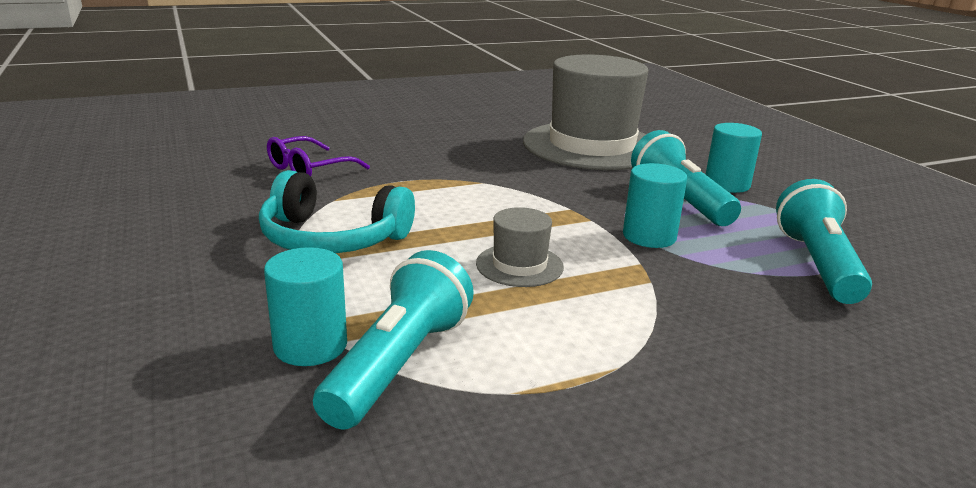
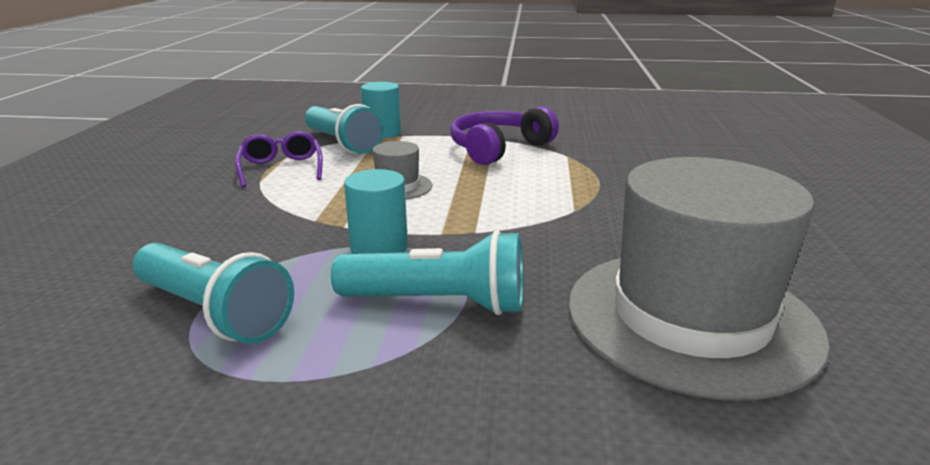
camera: 120 degrees right, 0 degrees up
turquoise headphones [259,170,415,253] -> purple headphones [450,106,559,165]
purple glasses [267,136,370,176] -> purple glasses moved to [235,131,323,188]
turquoise cylinder [705,123,762,193] -> none

